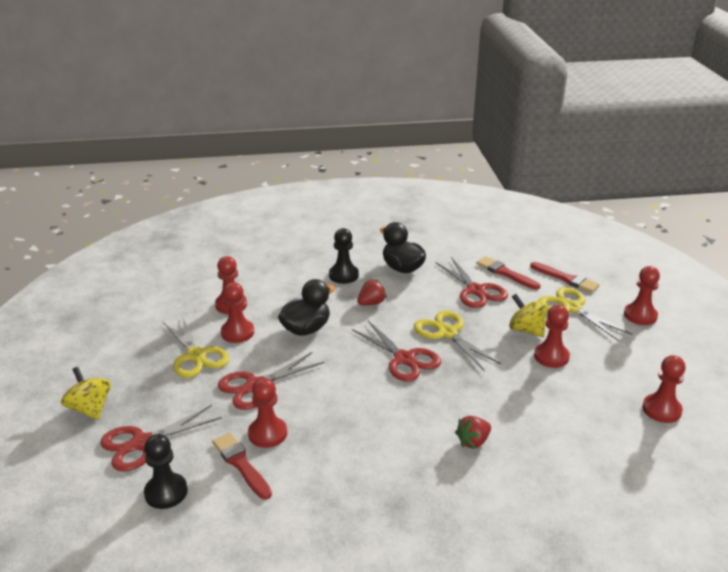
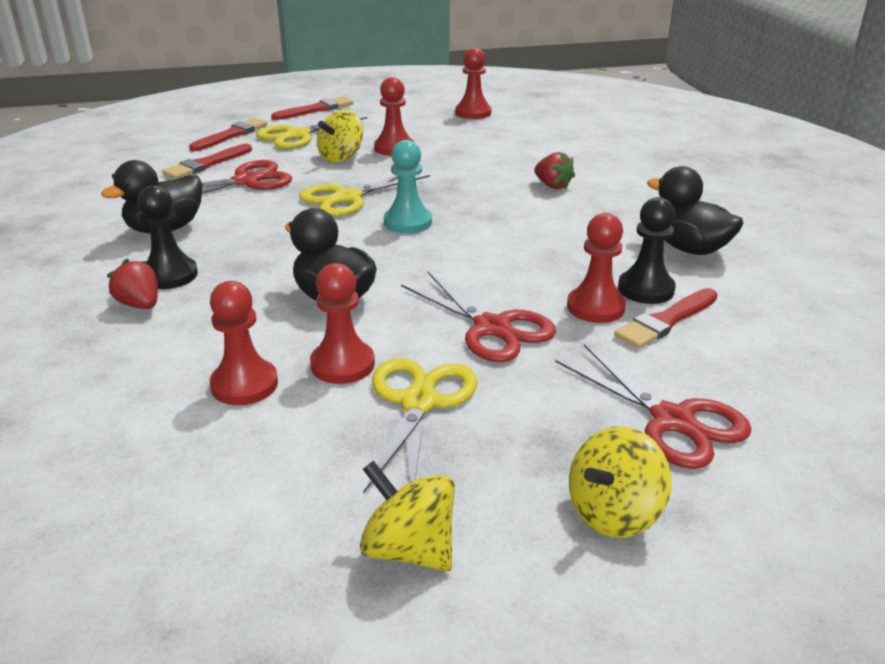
camera: 95 degrees left, 0 degrees up
black pawn [144,434,188,509] -> black pawn moved to [618,197,676,304]
yellow scissors [163,315,229,378] -> yellow scissors turned 45 degrees counterclockwise [363,358,478,494]
red scissors [352,321,441,382] -> turquoise pawn [384,140,432,234]
red strawberry [357,279,387,305] -> red strawberry moved to [107,259,158,309]
red pawn [624,266,660,325] -> red brush [271,96,353,120]
none -> yellow spinning top [360,460,455,572]
none -> black duck [647,166,744,255]

